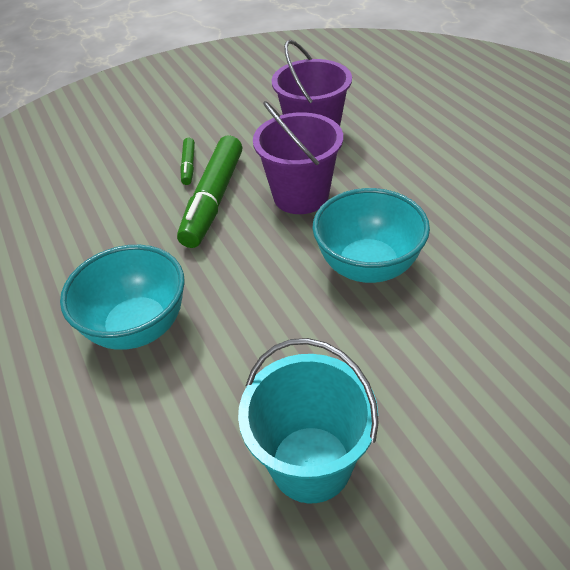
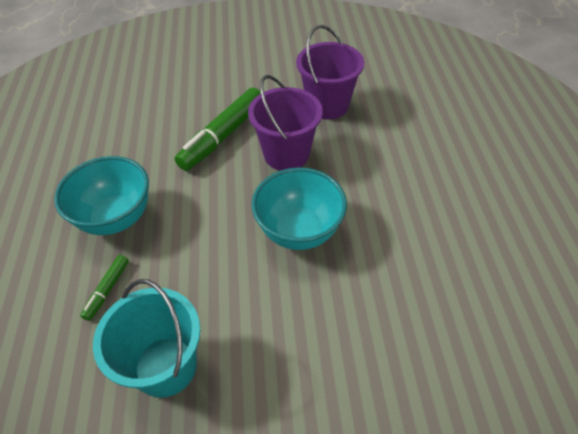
camera: 20 degrees right, 5 degrees up
green marker [180,138,195,185] -> green marker moved to [80,255,129,321]

